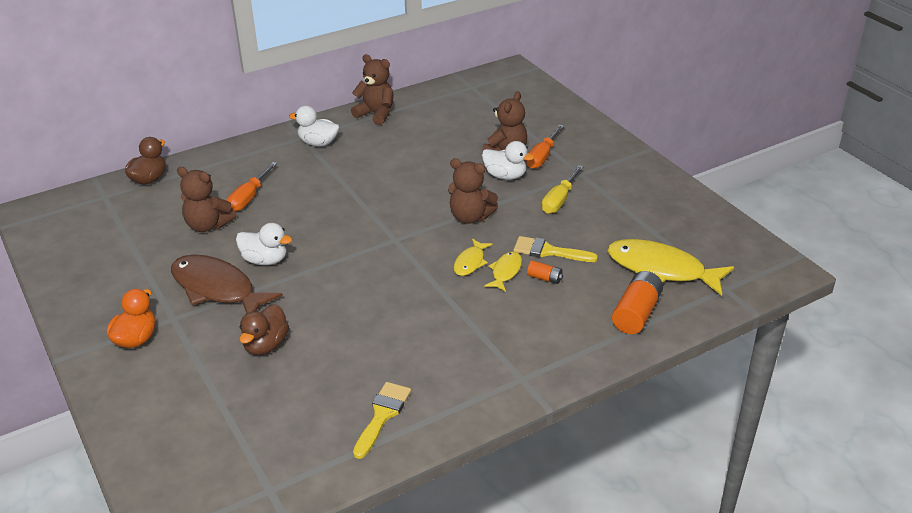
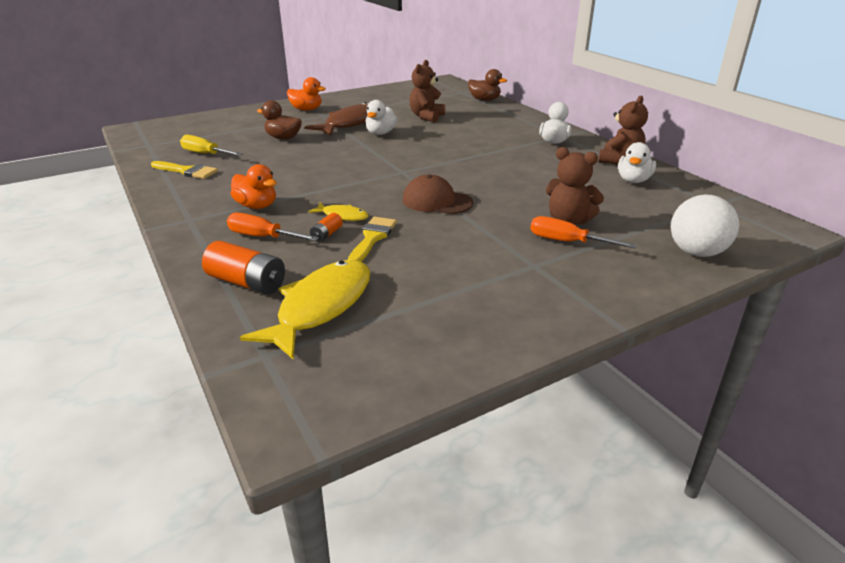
camera: 90 degrees right, 5 degrees down
orange screwdriver [226,162,277,212] -> orange screwdriver moved to [227,213,319,241]
brown teddy bear [448,158,498,224] -> brown cap [402,175,473,214]
yellow fish [454,239,492,276] -> none
white duck [482,141,535,180] -> white duck moved to [618,142,656,183]
yellow screwdriver [542,165,584,214] -> yellow screwdriver moved to [180,135,242,156]
none -> orange duck [230,164,277,209]
none -> white ball [671,195,739,257]

